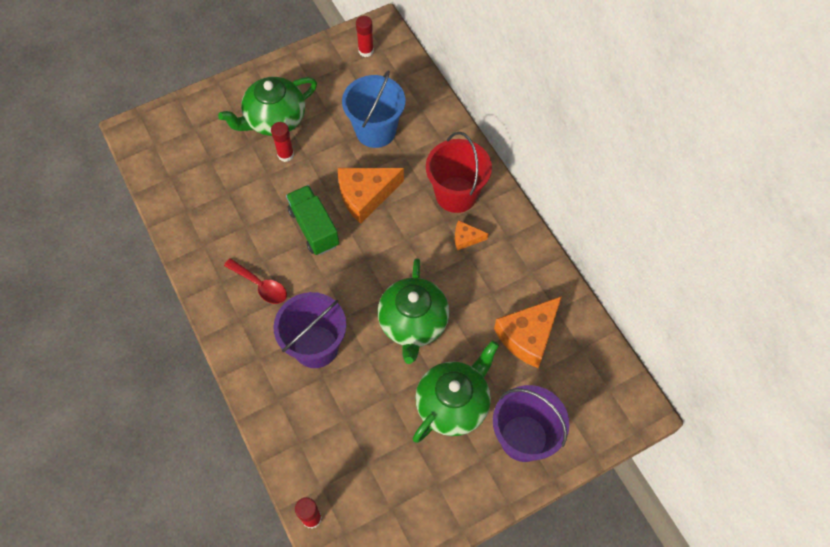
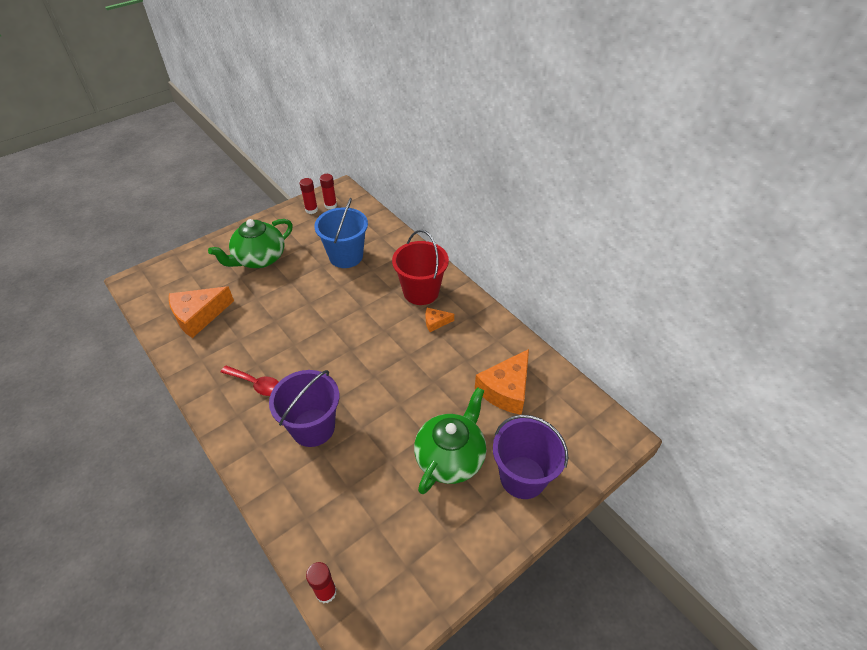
camera: 10 degrees left, 15 degrees down
red glue stick [271,122,294,162] -> red glue stick moved to [300,178,318,214]
green truck [286,185,339,255] -> none
orange cheese [338,168,404,224] -> orange cheese moved to [169,286,234,338]
green teapot [378,258,449,364] -> none

